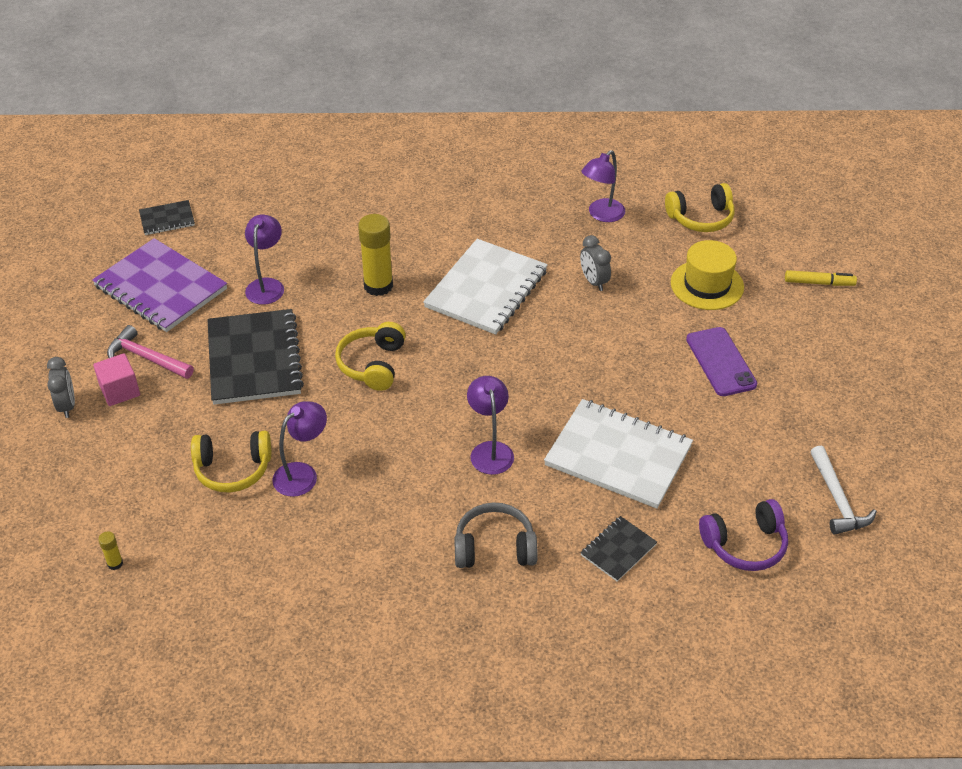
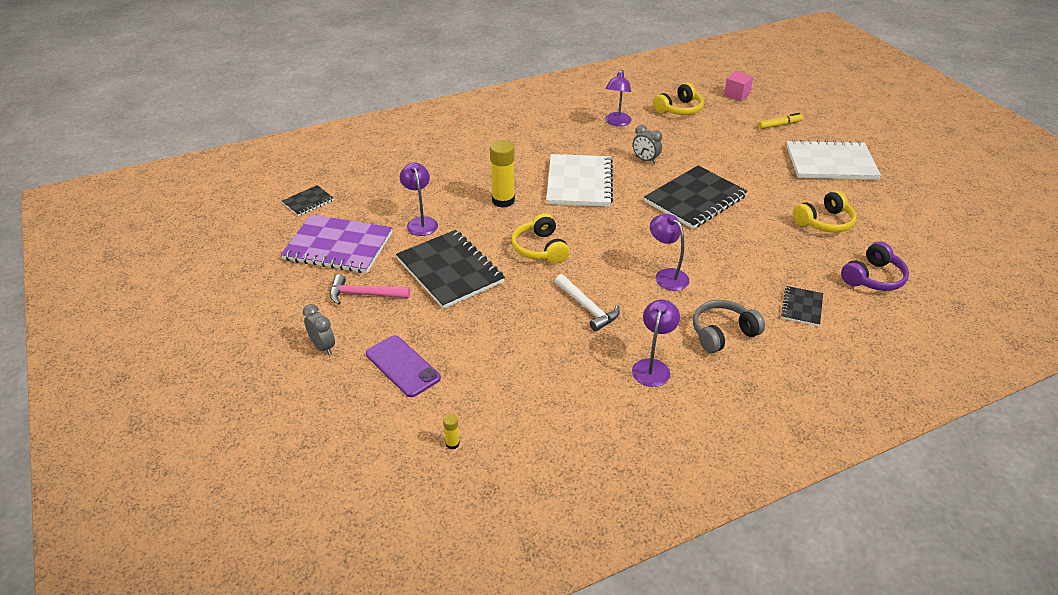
camera: 25 degrees left, 5 degrees down
pink cube [93,353,140,406] -> pink cube moved to [724,71,753,101]
yellow headphones [191,431,271,492] -> yellow headphones moved to [793,190,856,233]
purple lamp [272,401,327,497] -> purple lamp moved to [632,299,680,387]
white notebook [544,399,693,509] -> white notebook moved to [786,140,881,180]
yellow hat [671,240,744,310] -> none
purple phone [686,327,757,396] -> purple phone moved to [366,335,441,397]
white hammer [810,446,877,535] -> white hammer moved to [555,274,620,332]
none -> black notebook [644,166,748,229]

